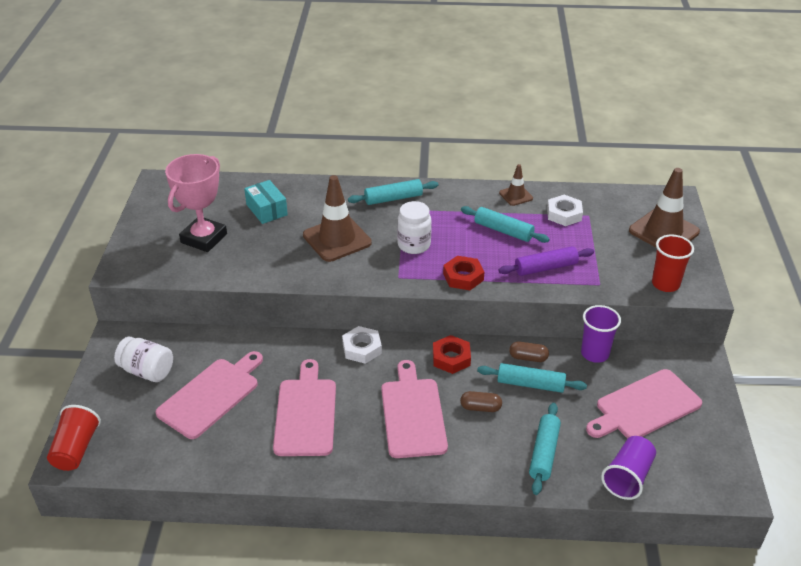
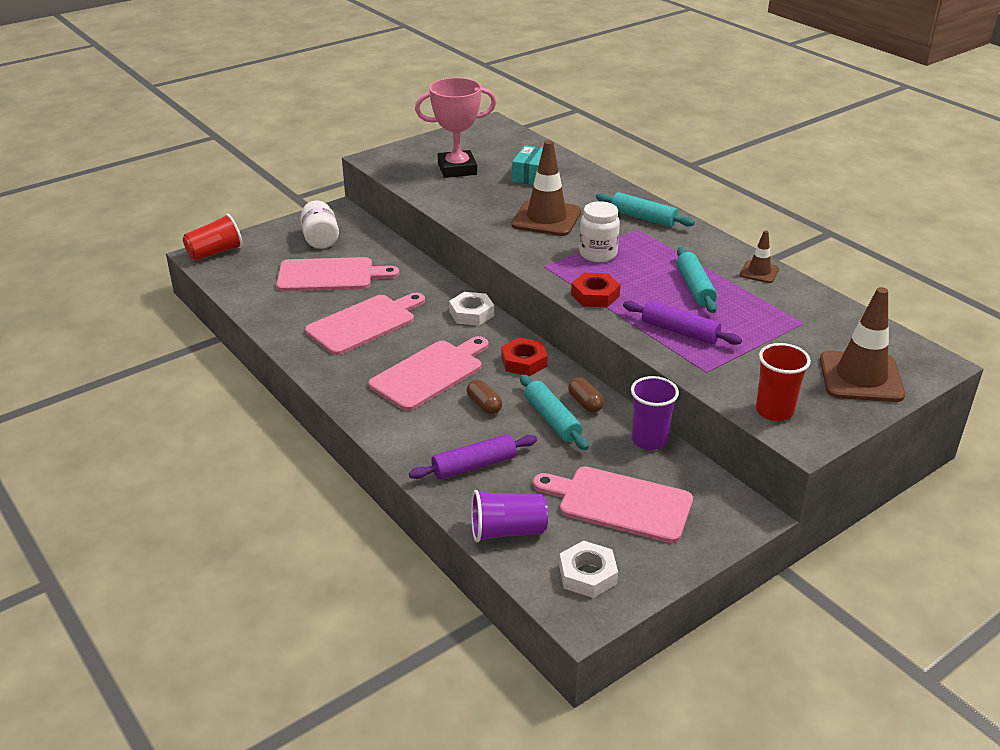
camera: 50 degrees right, 5 degrees down
turquoise rolling pin [529,403,561,495] -> purple rolling pin [409,434,537,479]
white nut [547,195,583,226] -> white nut moved to [559,541,618,598]

